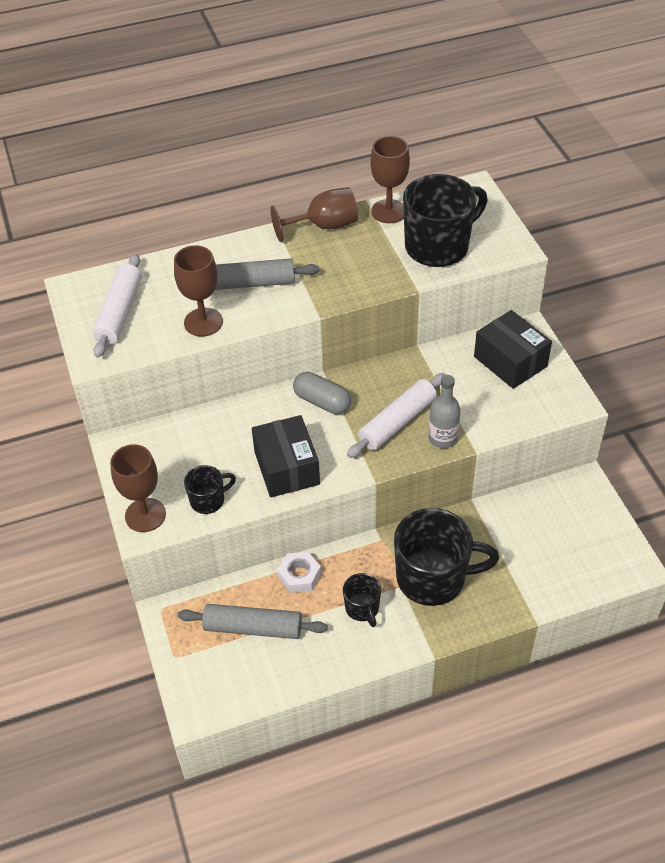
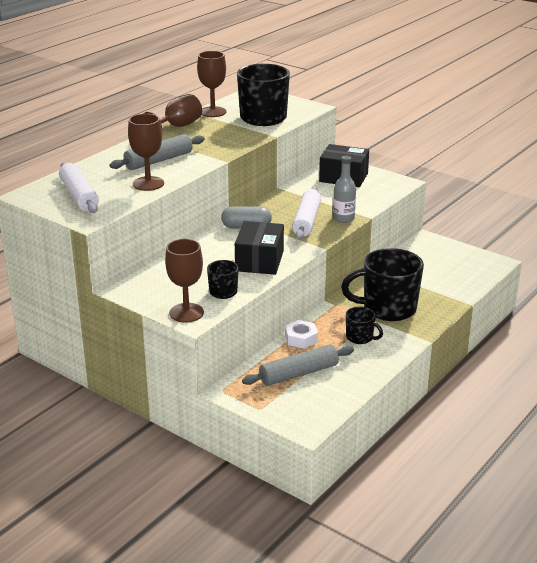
camera: 35 degrees left, 20 degrees down
black box [252,415,320,497] -> black box turned 60 degrees clockwise [235,221,284,275]
black mug [394,508,499,606] -> black mug turned 150 degrees counterclockwise [341,248,424,321]

